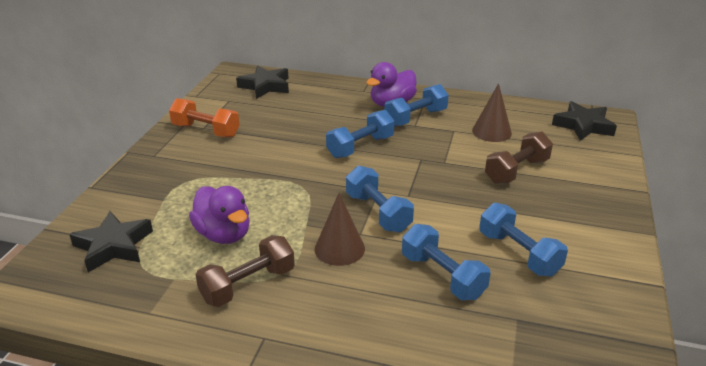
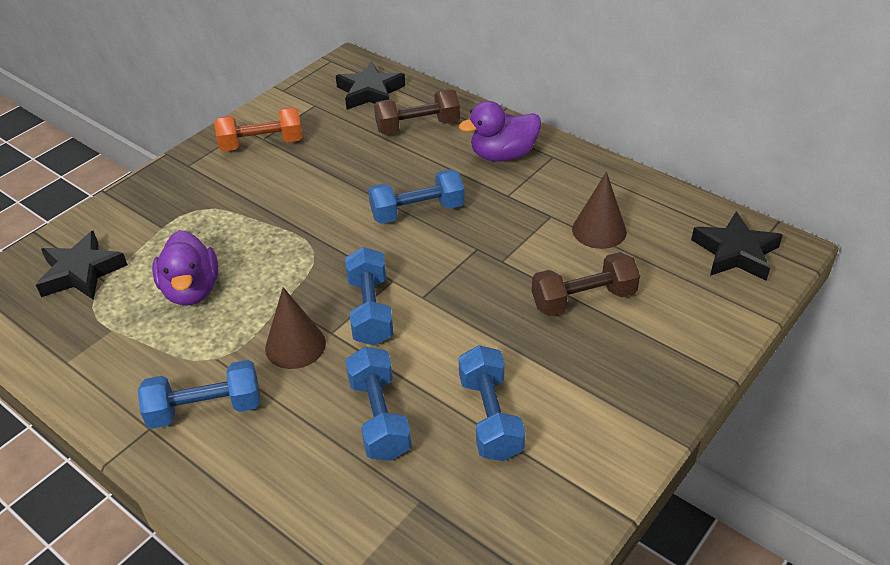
camera: 25 degrees right, 10 degrees up
orange dumbbell [169,98,240,138] -> orange dumbbell turned 60 degrees counterclockwise [214,107,303,151]
brown dumbbell [195,235,295,307] -> brown dumbbell moved to [374,89,460,135]
blue dumbbell [384,84,449,127] -> blue dumbbell moved to [138,360,260,429]

